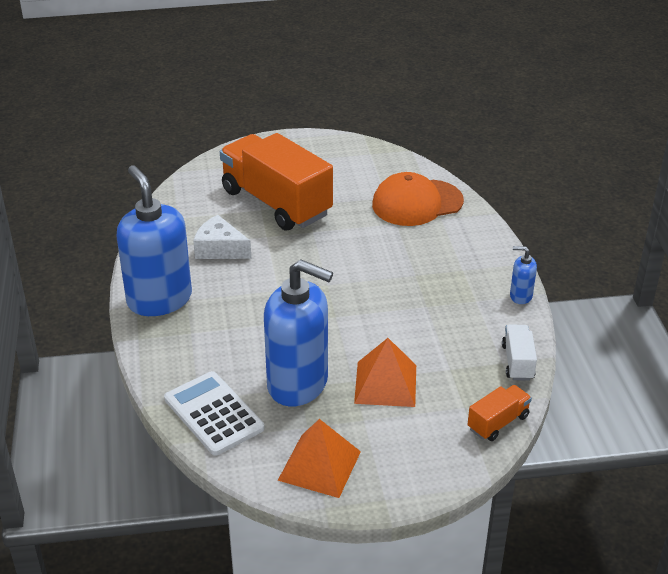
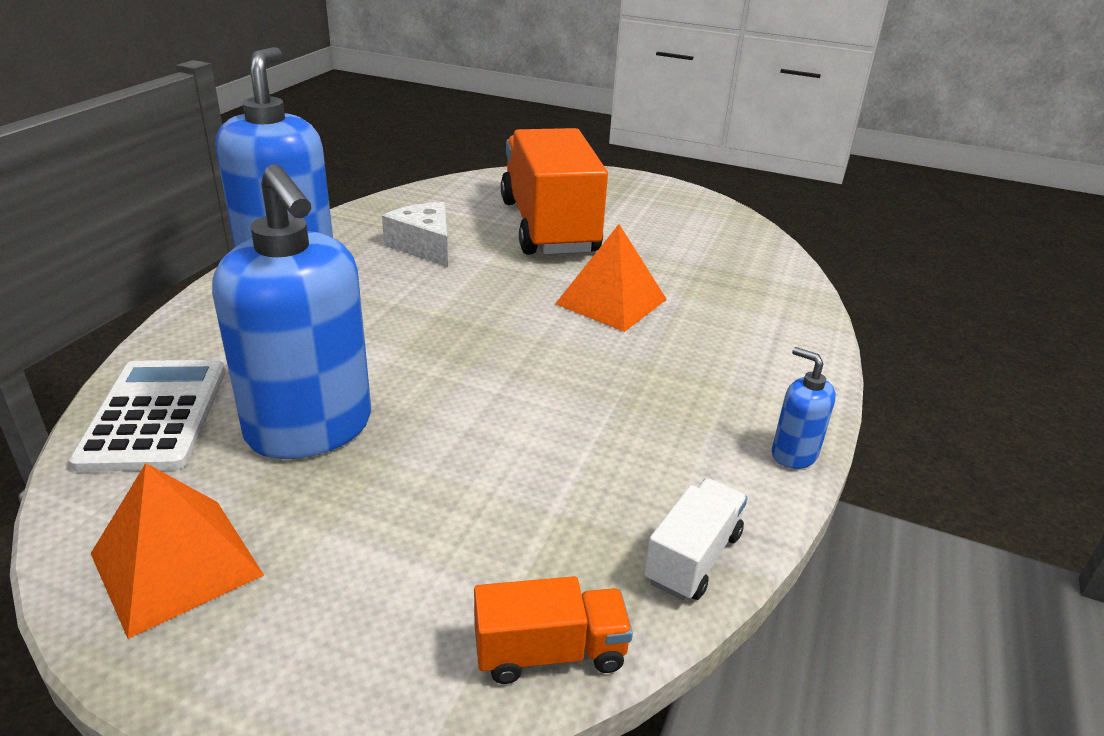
camera: 30 degrees right, 5 degrees down
orange pyramid [354,338,416,407] -> orange pyramid moved to [555,224,667,332]
orange cap [372,172,464,226] -> none

